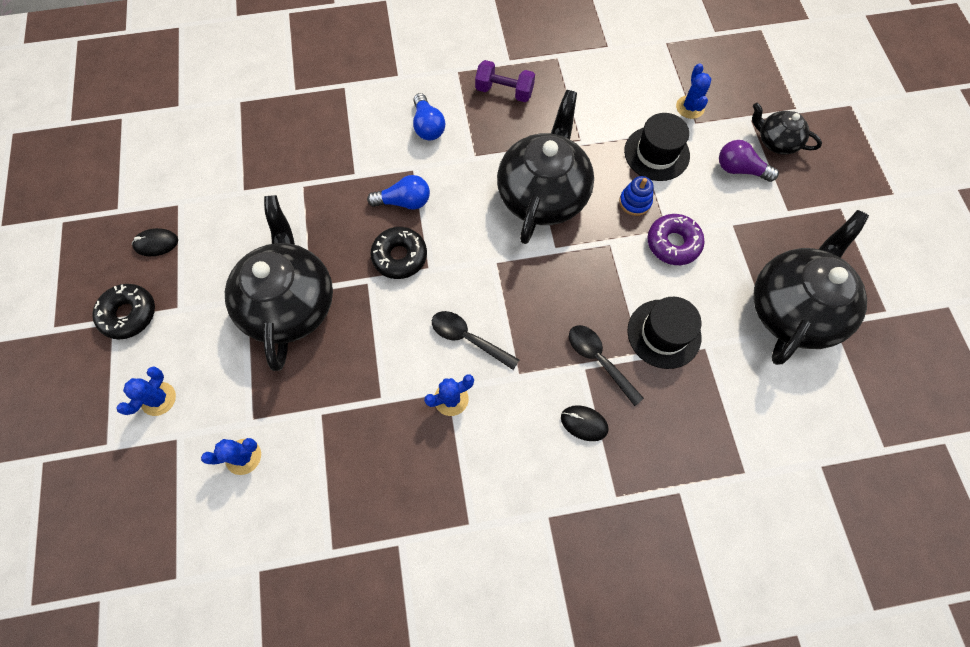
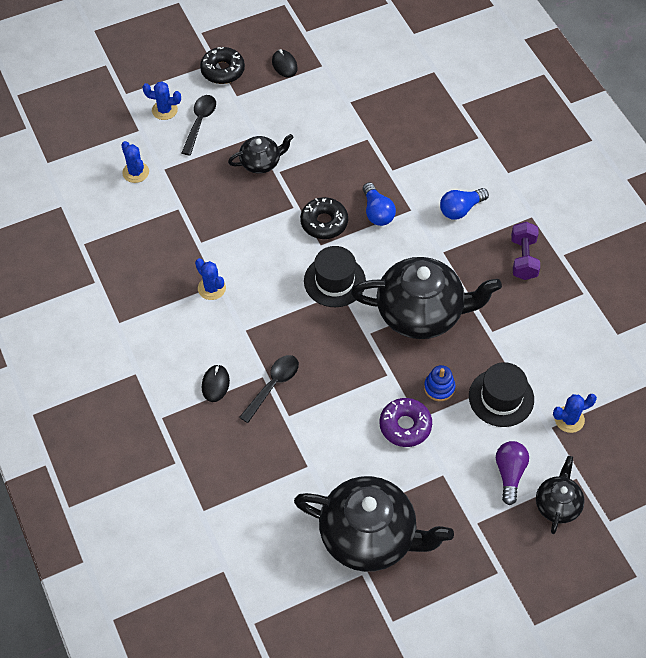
camera: 75 degrees right, 10 degrees down
black teapot [225,195,333,371] -> black teapot [228,134,294,174], size x0.51
black spoon [432,311,519,370] -> black spoon moved to [182,95,216,156]
black hat [628,297,702,369] -> black hat moved to [304,246,366,307]

